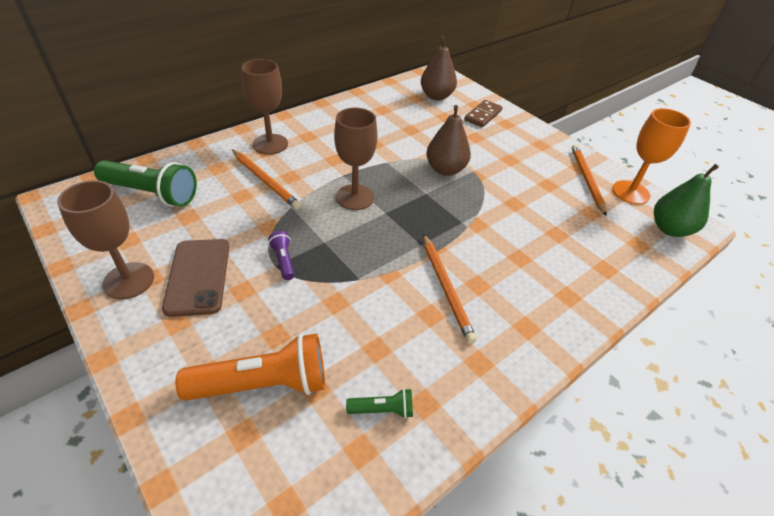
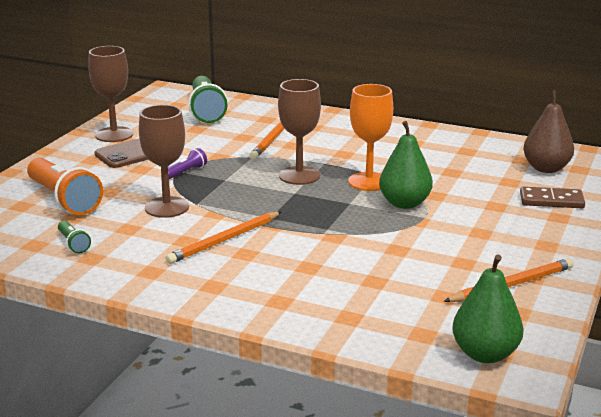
camera: 65 degrees right, 20 degrees down
brown goblet [242,59,288,155] -> brown goblet moved to [139,105,189,218]
brown pear [427,105,471,176] -> green pear [379,121,433,209]
orange goblet [612,108,691,204] -> orange goblet moved to [348,84,393,191]

